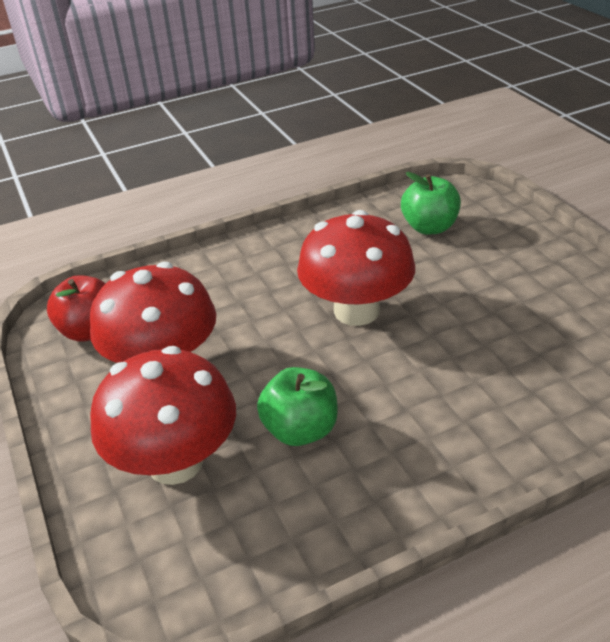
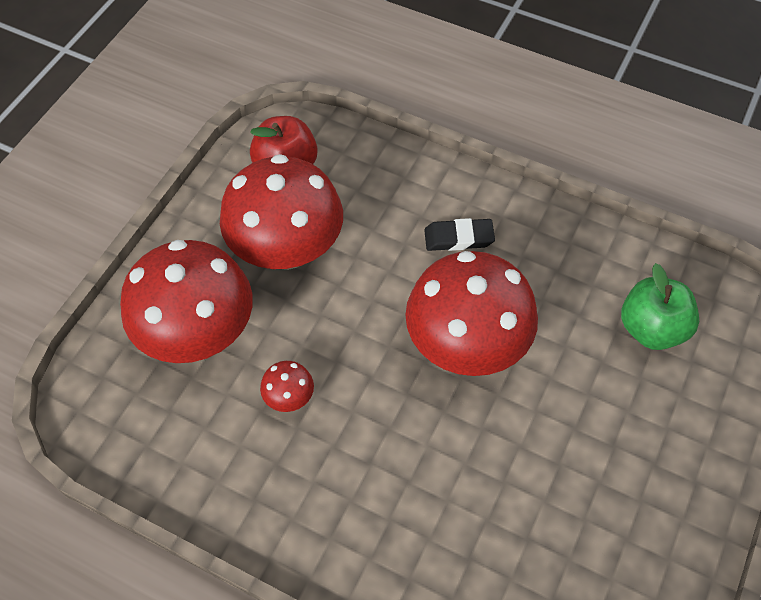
camera: 50 degrees right, 20 degrees up
green apple [257,367,338,446] -> red mushroom [260,361,314,412]
none -> black eraser [424,218,495,251]

